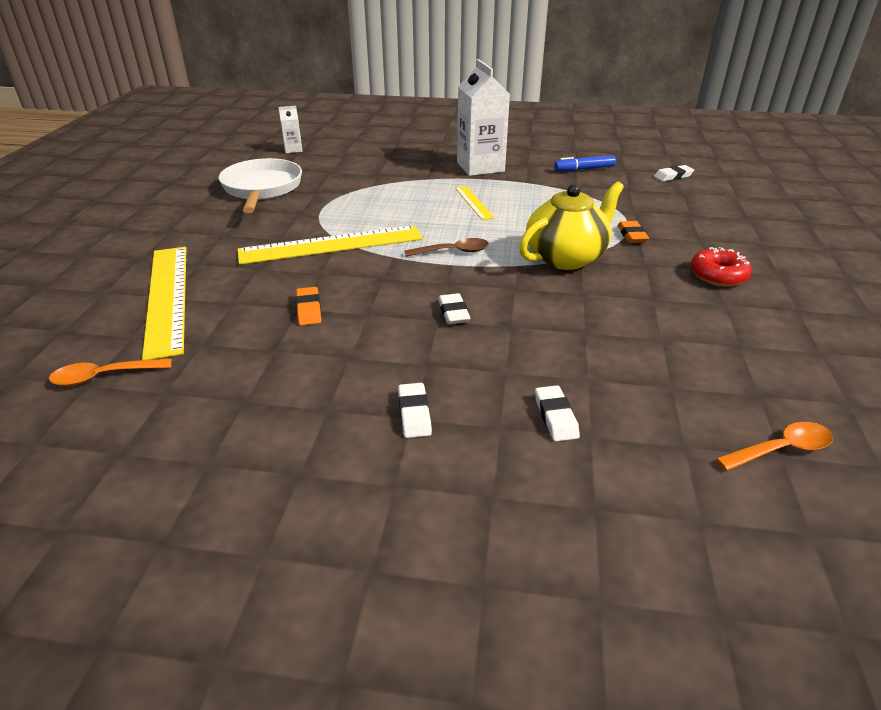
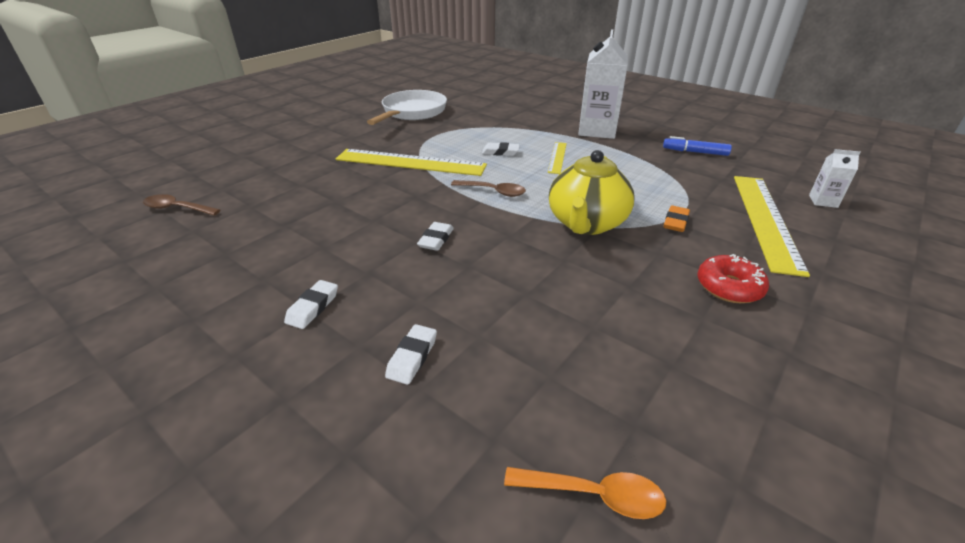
camera: 30 degrees right, 0 degrees up
orange spoon [49,358,172,386] -> brown spoon [143,194,220,216]
yellow ruler [142,247,186,360] -> yellow ruler moved to [734,176,810,277]
white carton [279,106,303,153] -> white carton moved to [809,149,861,208]
orange eraser [296,287,321,325] -> none
yellow teapot [519,181,624,270] -> yellow teapot turned 120 degrees clockwise [549,150,635,235]
white eraser [654,165,694,182] -> white eraser moved to [482,142,520,156]

